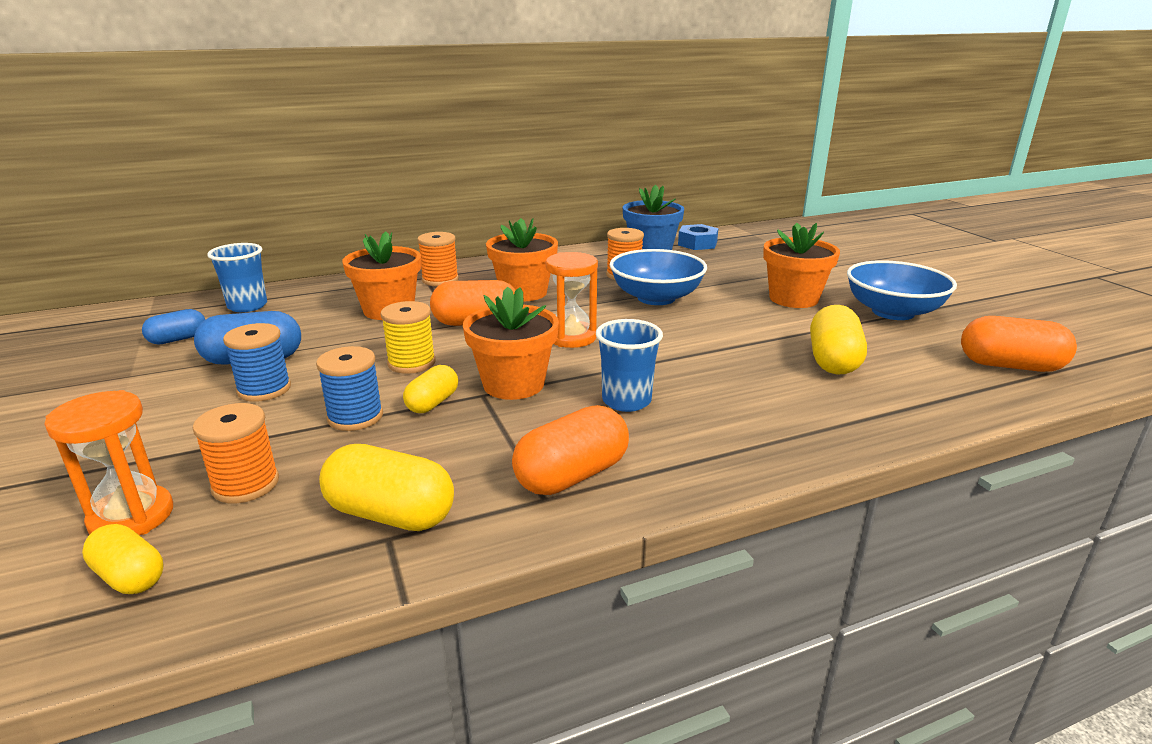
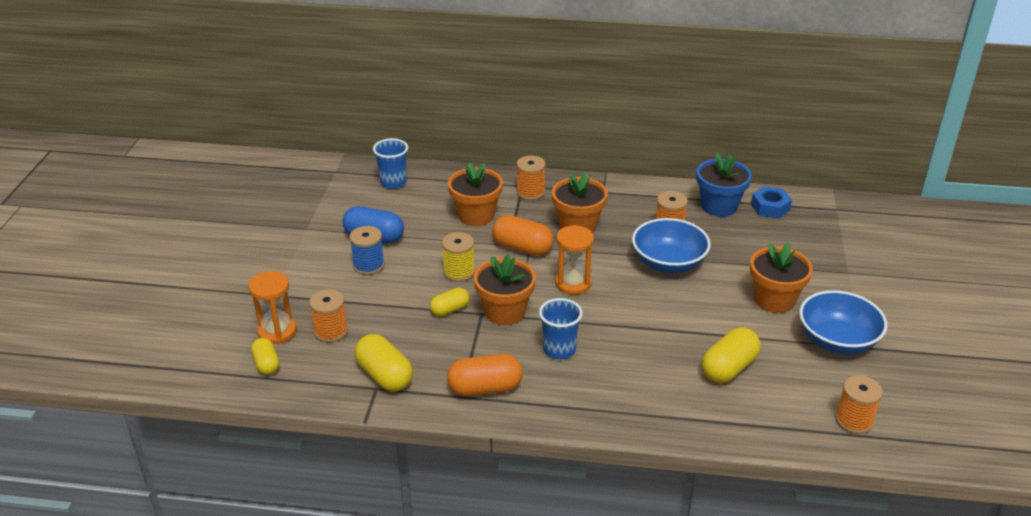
camera: 30 degrees right, 10 degrees up
blue capsule [142,309,205,345] -> none
blue spool [316,346,383,431] -> none
orange capsule [961,316,1077,372] -> orange spool [835,375,883,434]

